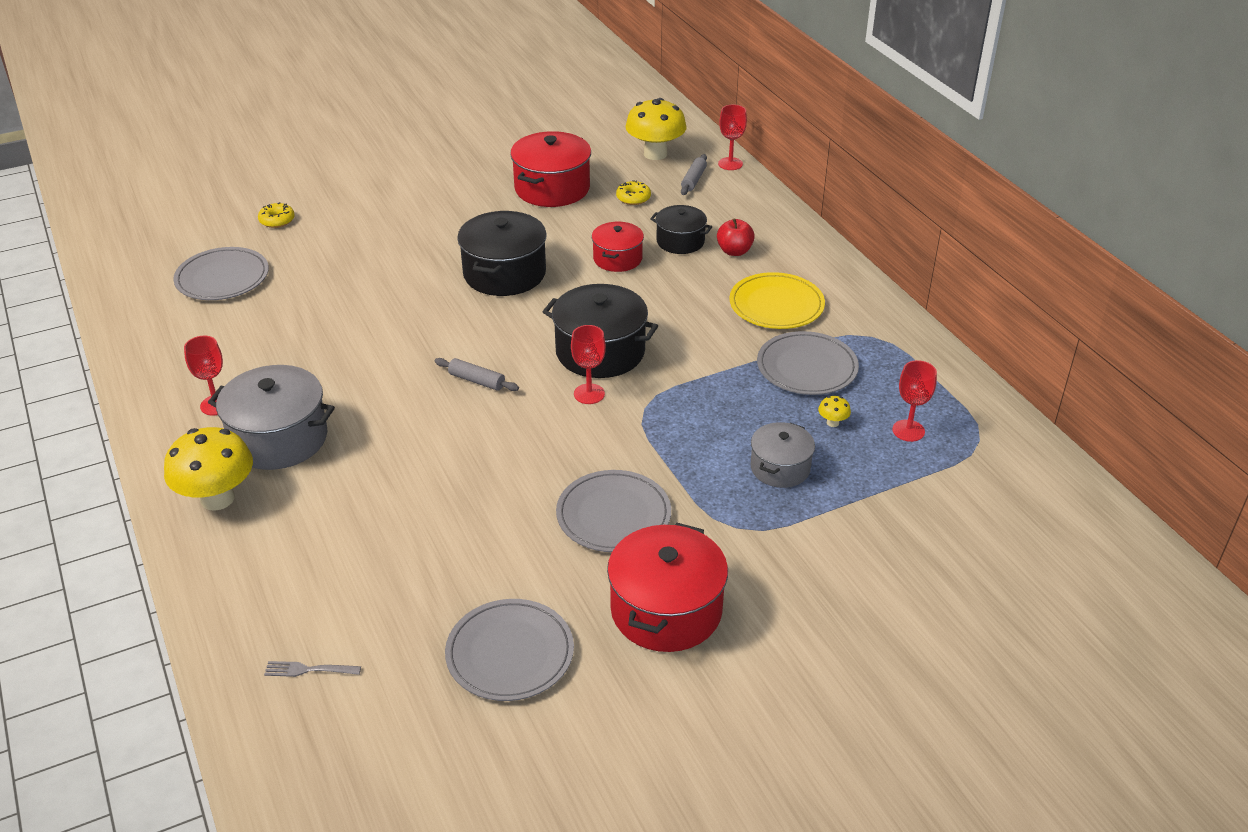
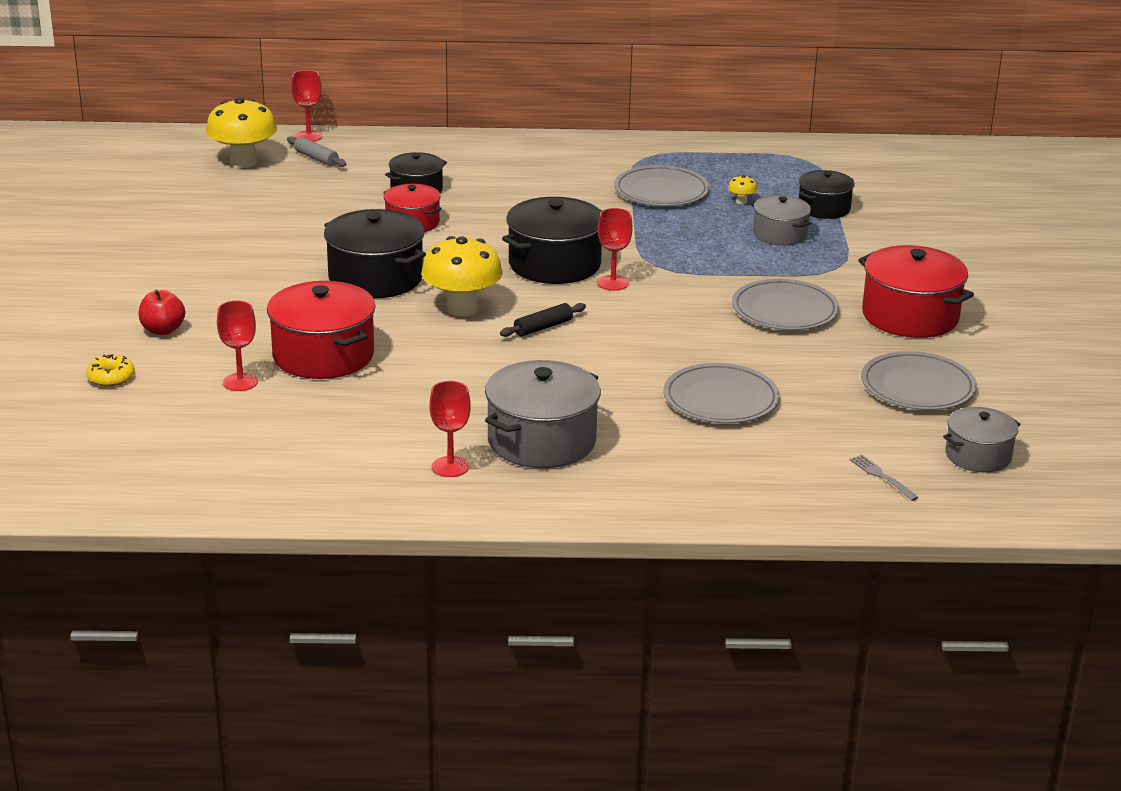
camera: 65 degrees left, 10 degrees down
yellow mushroom [164,427,253,511] -> yellow mushroom moved to [421,236,503,316]
grey plate [173,247,269,300] -> grey plate moved to [663,363,780,423]
grey fork [264,661,361,677] -> grey fork turned 120 degrees clockwise [850,455,919,501]
grey rolling pin [435,358,519,391] -> black rolling pin [500,303,586,337]
red pot [510,131,591,207] -> red pot moved to [267,281,375,379]
yellow donut [616,180,651,205] -> none
red apple [717,218,755,256] -> red apple moved to [139,290,185,335]
yellow plate [729,272,825,329] -> none
red goblet [892,360,937,442] -> red goblet moved to [217,300,258,391]
none -> black pot [799,170,855,219]
none -> grey pot [943,407,1021,473]

